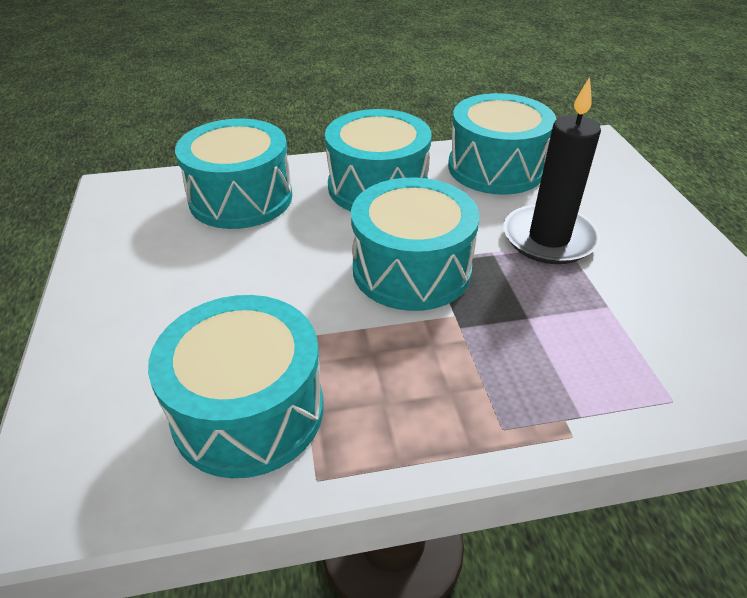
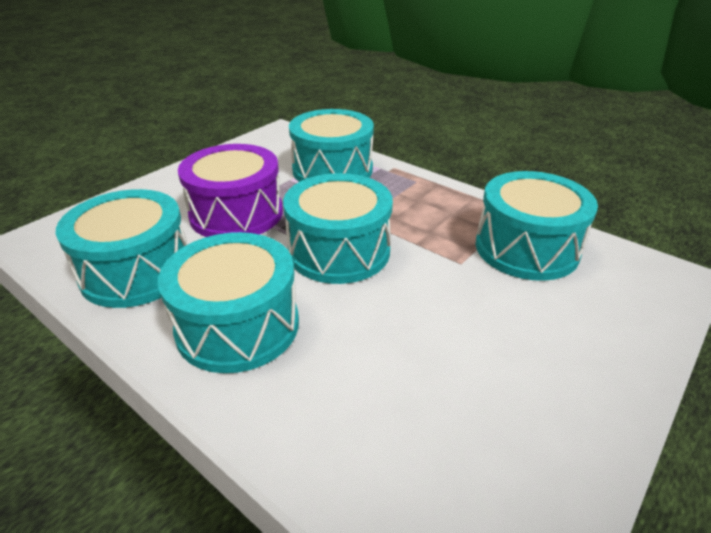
camera: 130 degrees left, 5 degrees down
turquoise drum [175,119,292,229] -> turquoise drum moved to [289,109,374,182]
black candle [504,77,601,264] -> purple drum [178,144,283,237]

